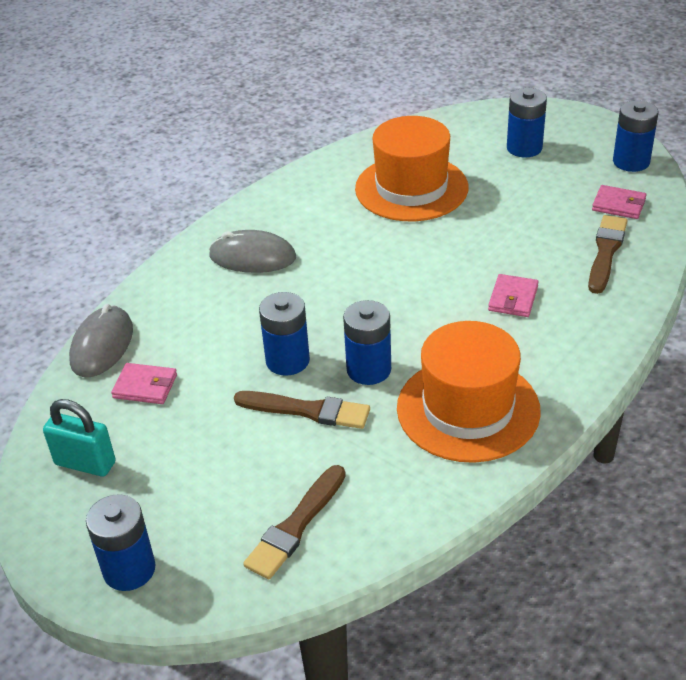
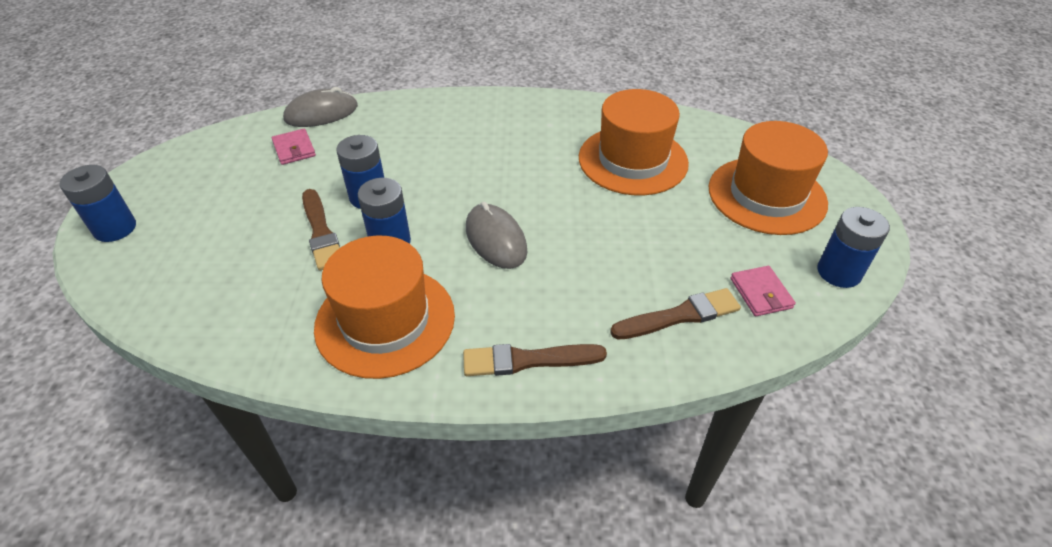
camera: 50 degrees right, 5 degrees up
turquoise padlock [43,399,115,477] -> none
grey mouse [209,230,296,273] -> grey mouse moved to [466,202,527,269]
brown brush [243,465,346,579] -> brown brush moved to [463,344,607,376]
pink wallet [488,274,539,317] -> none
blue battery [507,88,547,158] -> orange hat [709,121,828,235]

